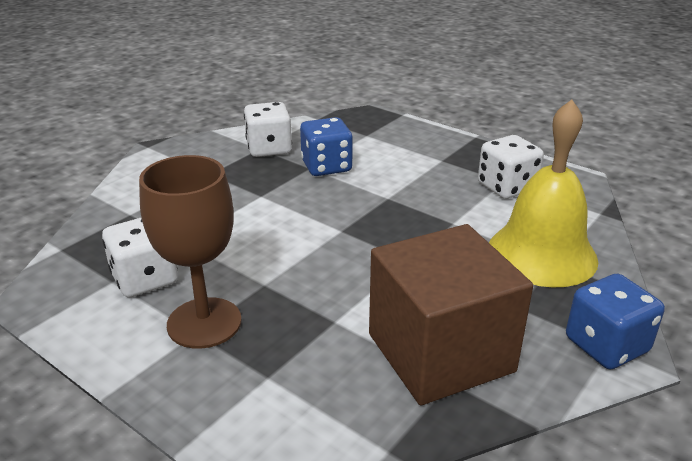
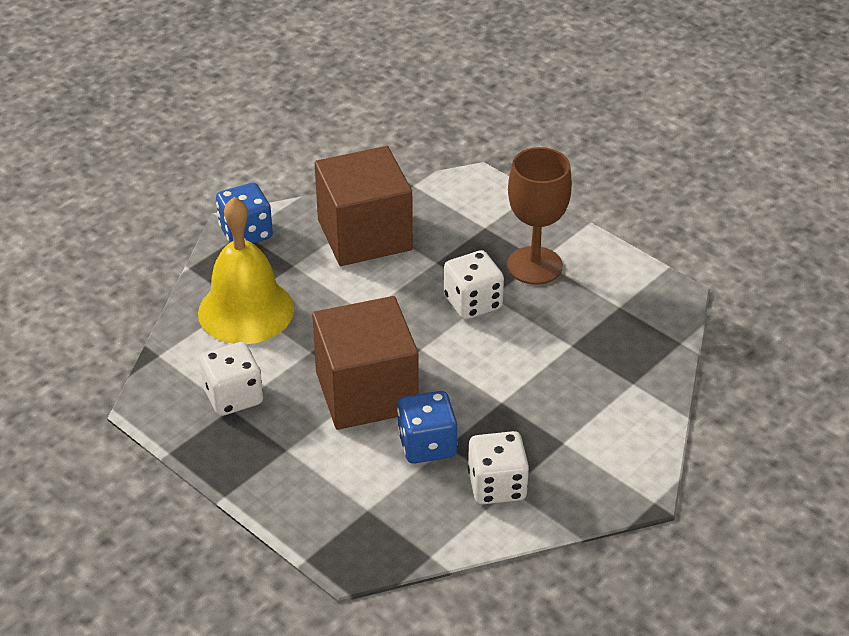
camera: 175 degrees left, 10 degrees up
white dice [102,218,178,297] -> white dice moved to [444,250,504,320]
none -> brown cube [312,296,419,430]

